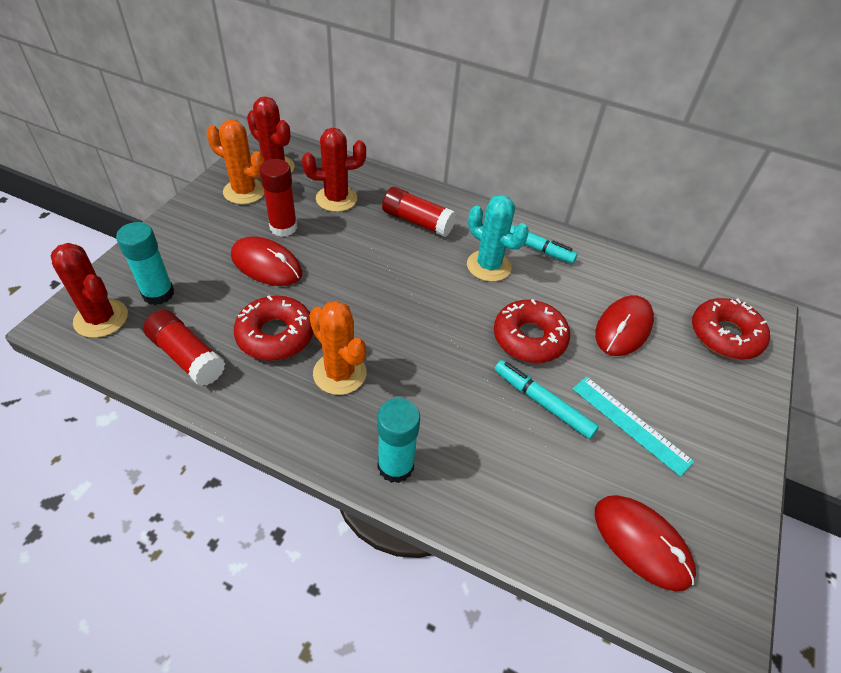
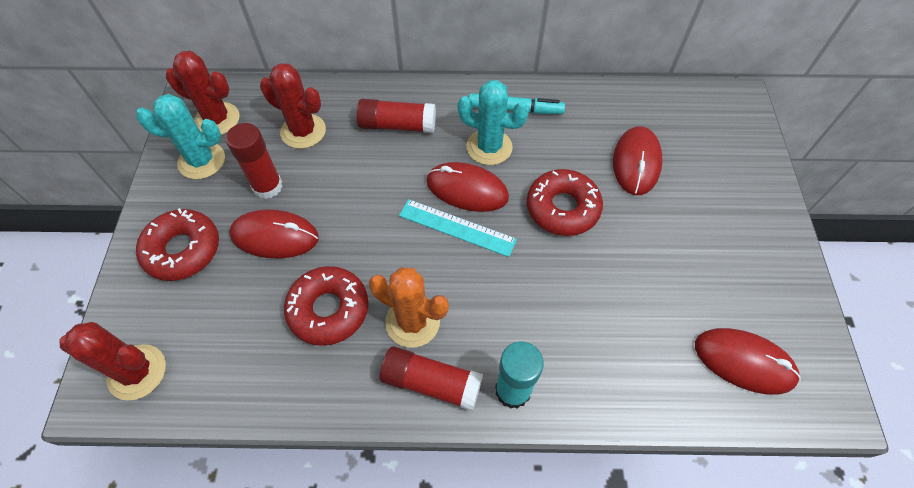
camera: 20 degrees left, 10 degrees up
turquoise glue stick [116,222,174,305] -> none
red glue stick [143,310,225,386] -> red glue stick moved to [380,346,483,411]
orange cactus [206,119,265,204] -> turquoise cactus [136,94,225,179]
red cactus [302,128,366,212] -> red cactus turned 60 degrees clockwise [260,63,326,149]
turquoise marker [495,360,599,439] -> none
turquoise ruler [573,376,694,477] -> turquoise ruler moved to [399,199,517,257]
red donut [692,298,770,359] -> red donut moved to [136,208,219,281]
none -> red mouse [426,162,509,212]

